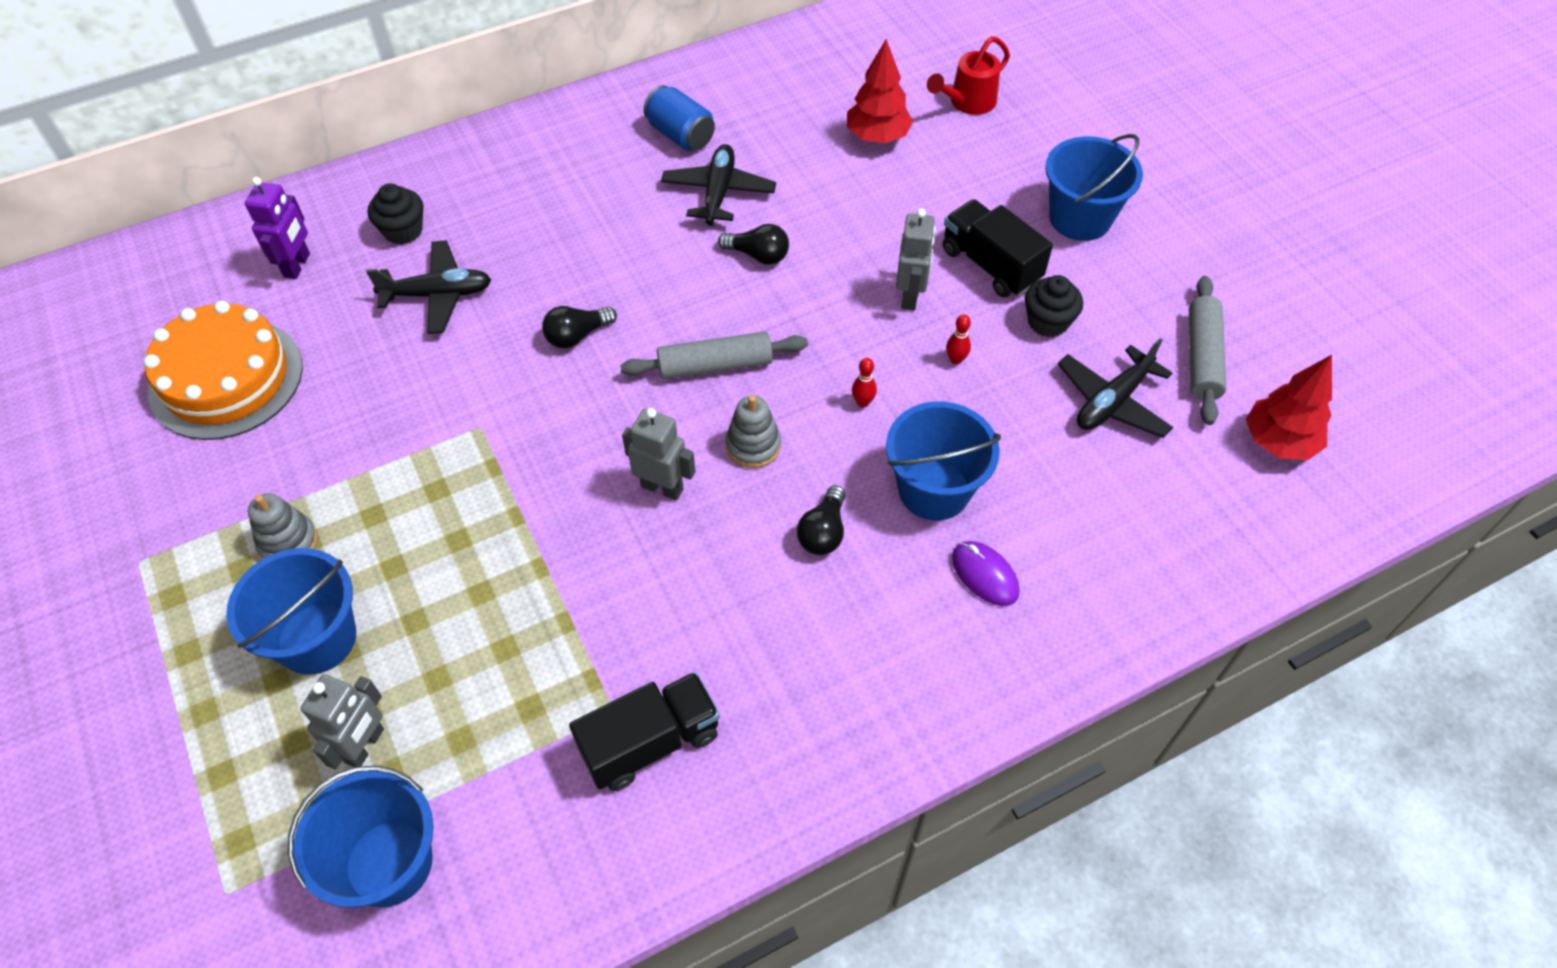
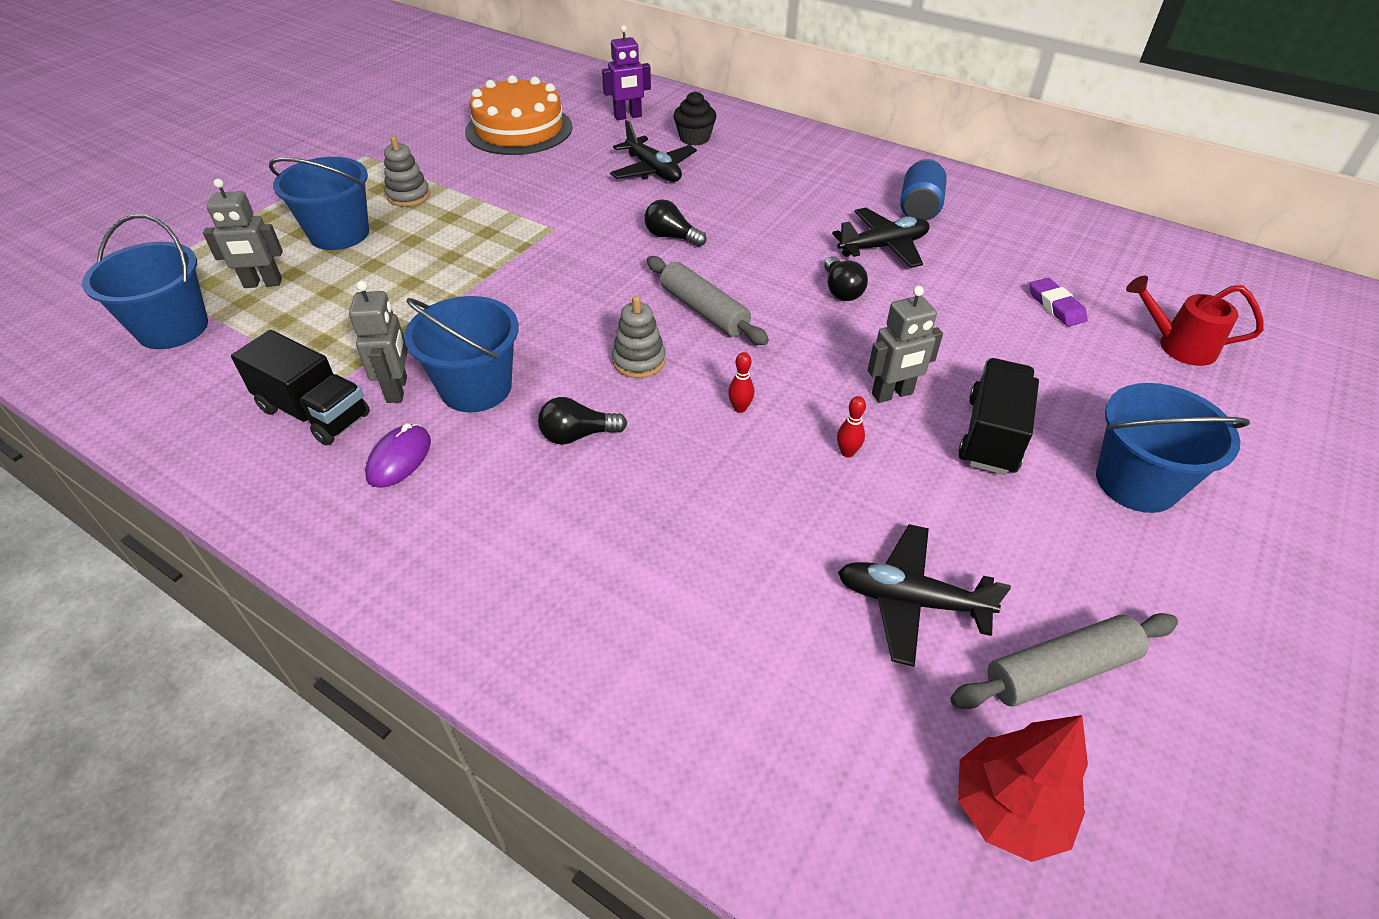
camera: 60 degrees right, 10 degrees down
grey robot [622,408,695,500] -> grey robot moved to [349,281,408,403]
red tree [847,39,913,144] -> purple eraser [1030,278,1087,327]
blue bucket [886,402,1001,520] -> blue bucket moved to [404,296,519,412]
purple mouse [952,541,1020,606] -> purple mouse moved to [365,423,431,488]
black cupcake [1025,275,1083,337] -> none

